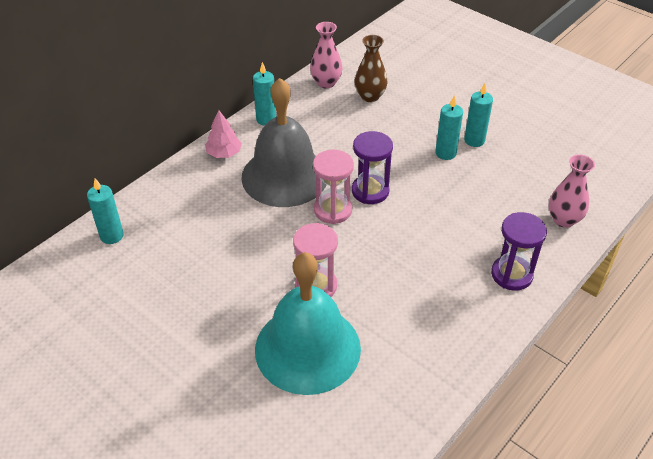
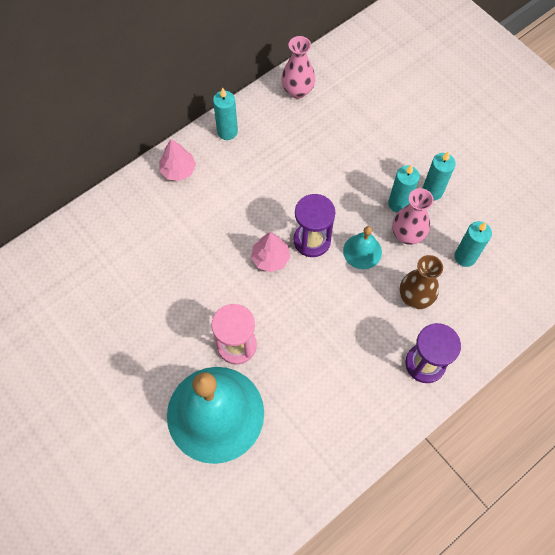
camera: 10 degrees right, 20 degrees up
turquoise candle [87,178,124,244] -> turquoise candle moved to [454,221,492,267]
grey bell [241,78,326,207] -> none
pink hourglass [313,150,354,224] -> pink tree [251,232,290,272]
brown vase [355,35,387,102] -> brown vase moved to [400,255,443,309]
pink vase [548,154,595,228] -> pink vase moved to [392,188,434,245]
none -> turquoise bell [343,226,382,269]

